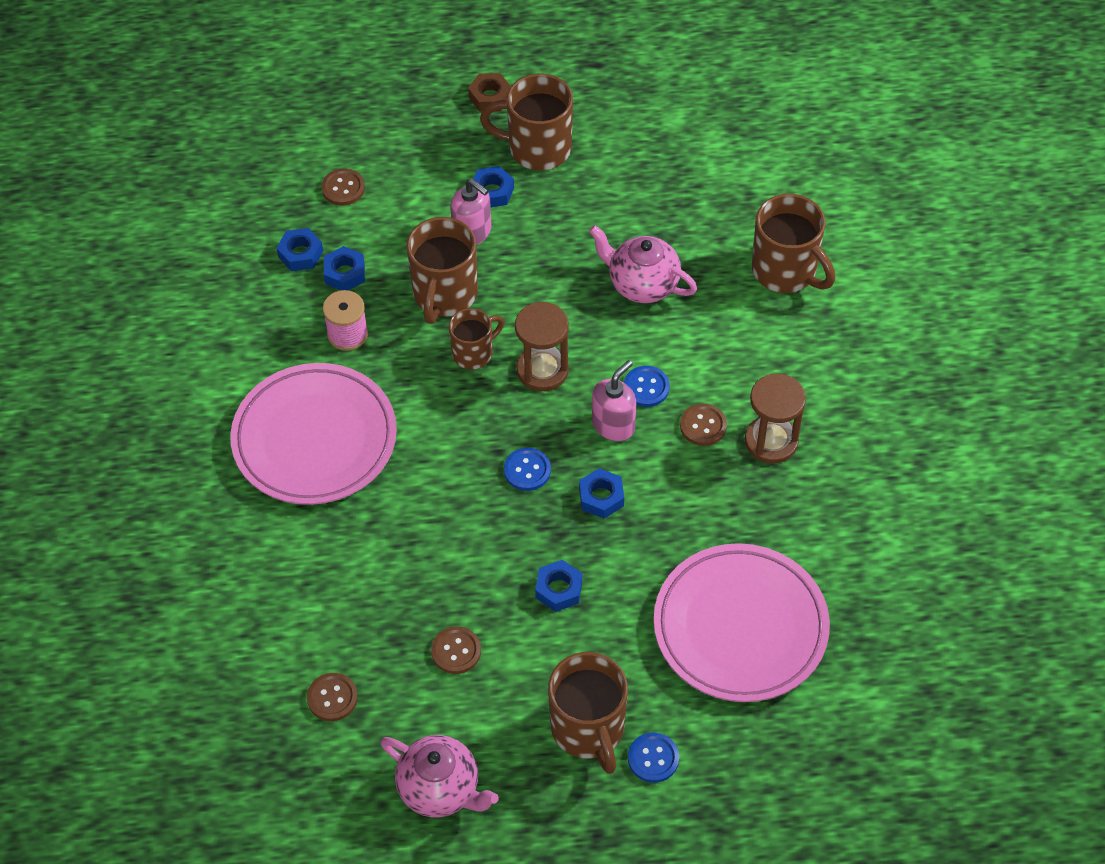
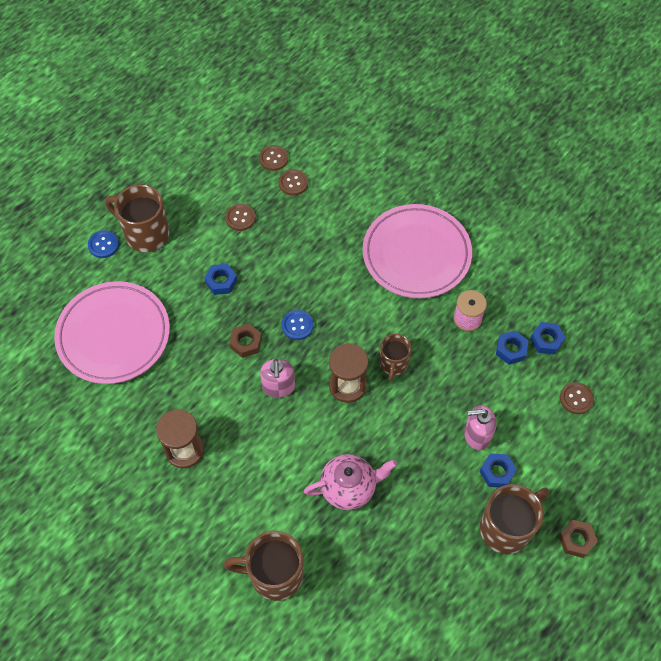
camera: 135 degrees right, 5 degrees up
pink teapot [380,735,499,817] -> none
brown mug [406,217,478,324] -> none
blue nut [579,468,624,519] -> brown nut [229,324,262,358]
blue button [624,366,670,407] -> none
brown button [680,404,727,446] -> brown button moved to [279,169,308,196]

